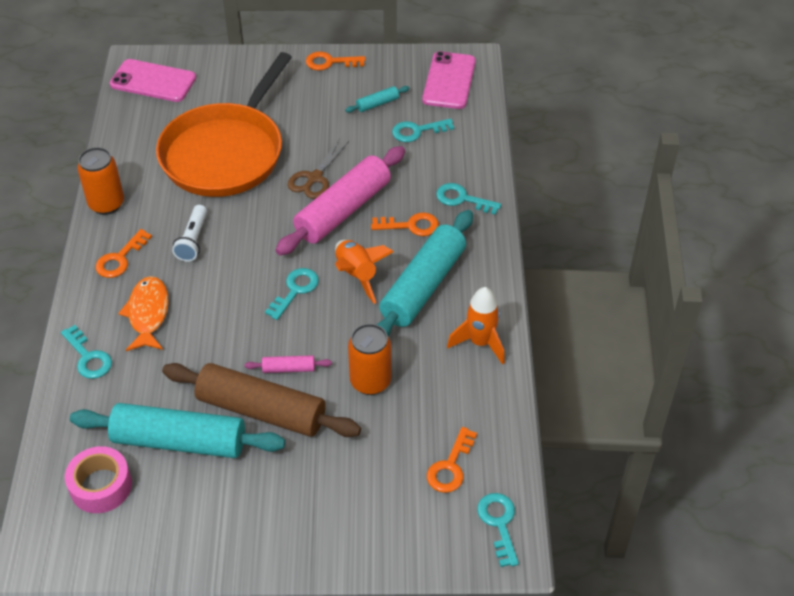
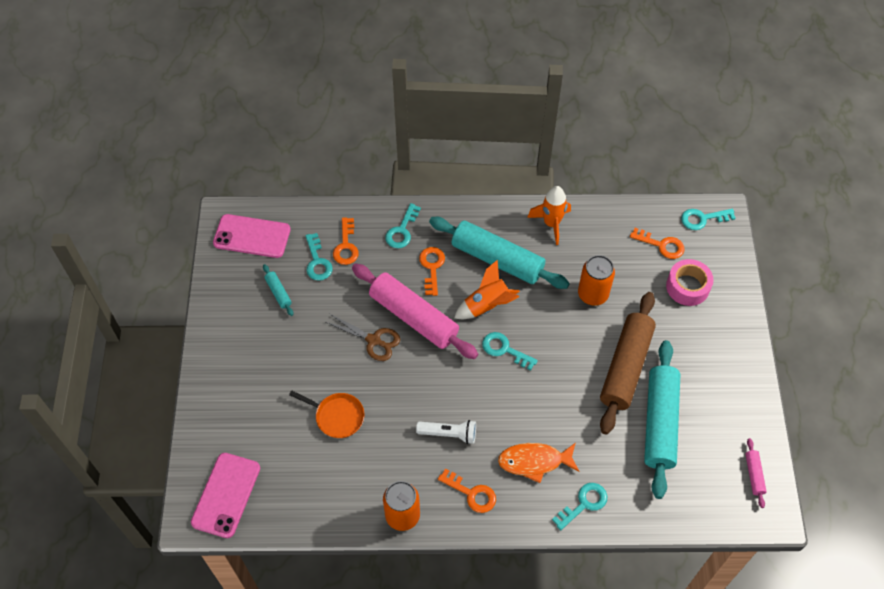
camera: 90 degrees left, 10 degrees up
pink tape [65,446,132,513] -> pink tape moved to [666,259,714,306]
orange pan [156,52,292,197] -> orange pan [289,391,364,438], size x0.42
pink rolling pin [245,355,332,373] -> pink rolling pin moved to [745,438,767,508]
orange key [306,52,366,70] -> orange key moved to [333,217,359,265]

